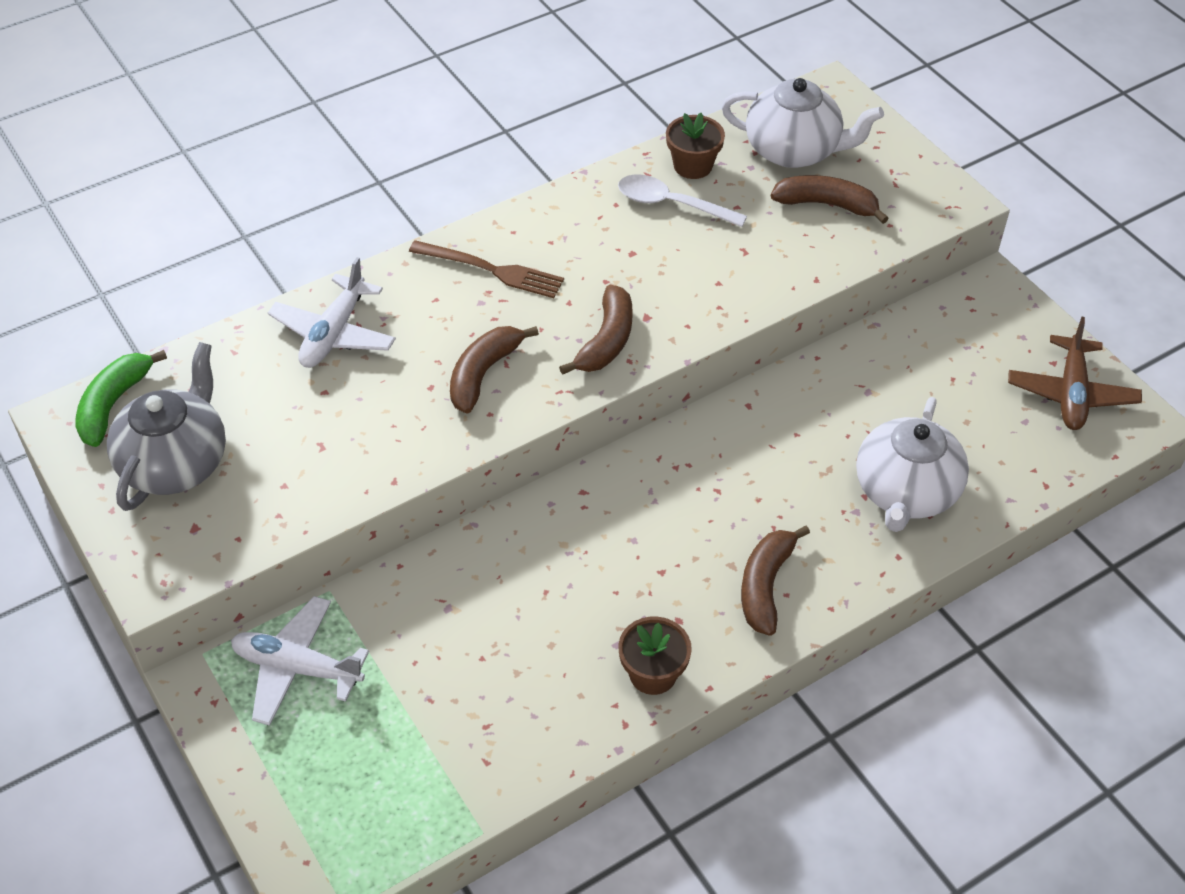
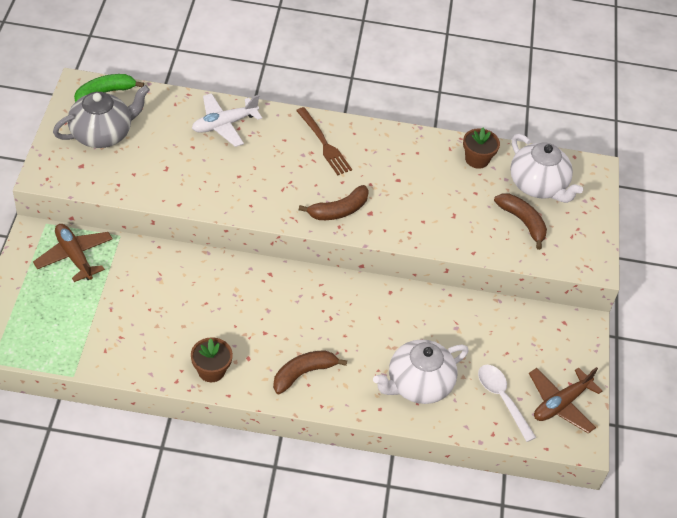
camera: 35 degrees right, 0 degrees up
white plane [231,596,369,726] -> brown plane [33,224,113,282]
brown banana [450,326,539,414] -> none
white spoon [618,175,747,227] -> white spoon moved to [478,365,536,442]

